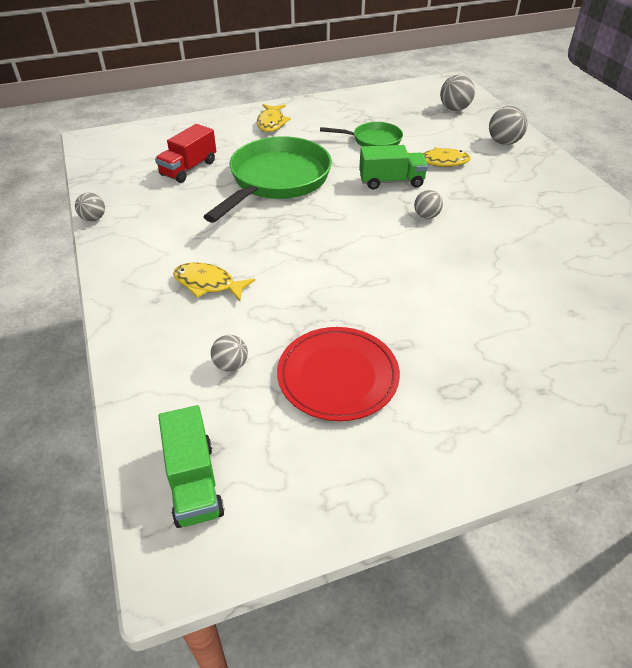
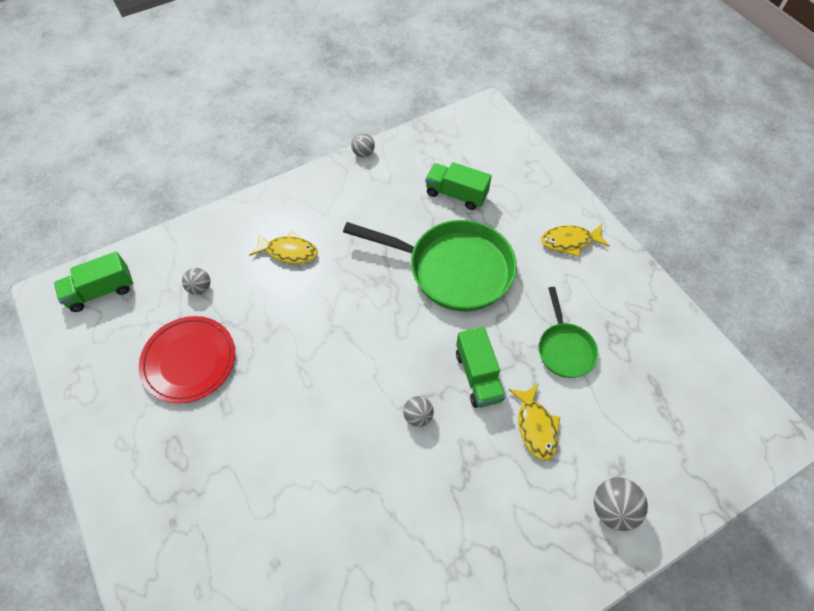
camera: 80 degrees right, 15 degrees up
red truck [155,124,216,183] -> green truck [425,162,492,210]
yellow fish [173,262,255,301] -> yellow fish turned 90 degrees clockwise [249,232,318,264]
grey ball [440,75,475,111] -> none

